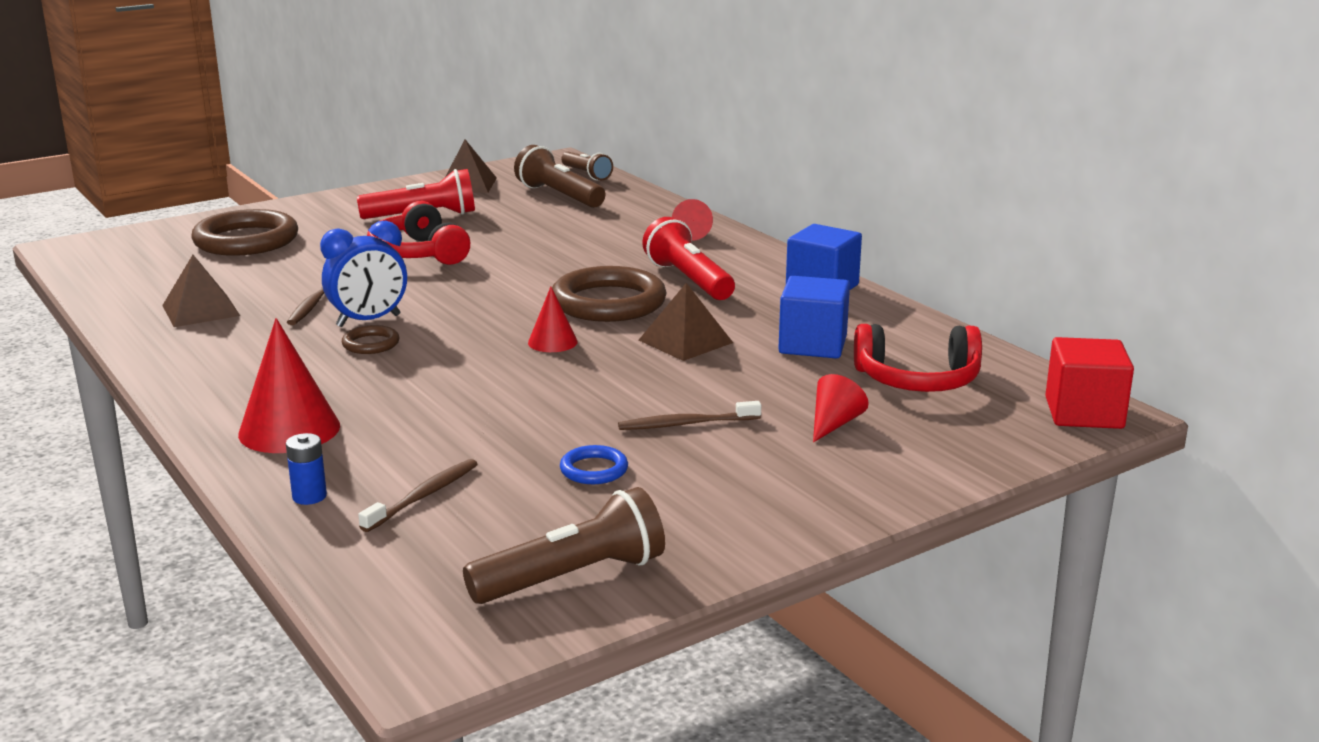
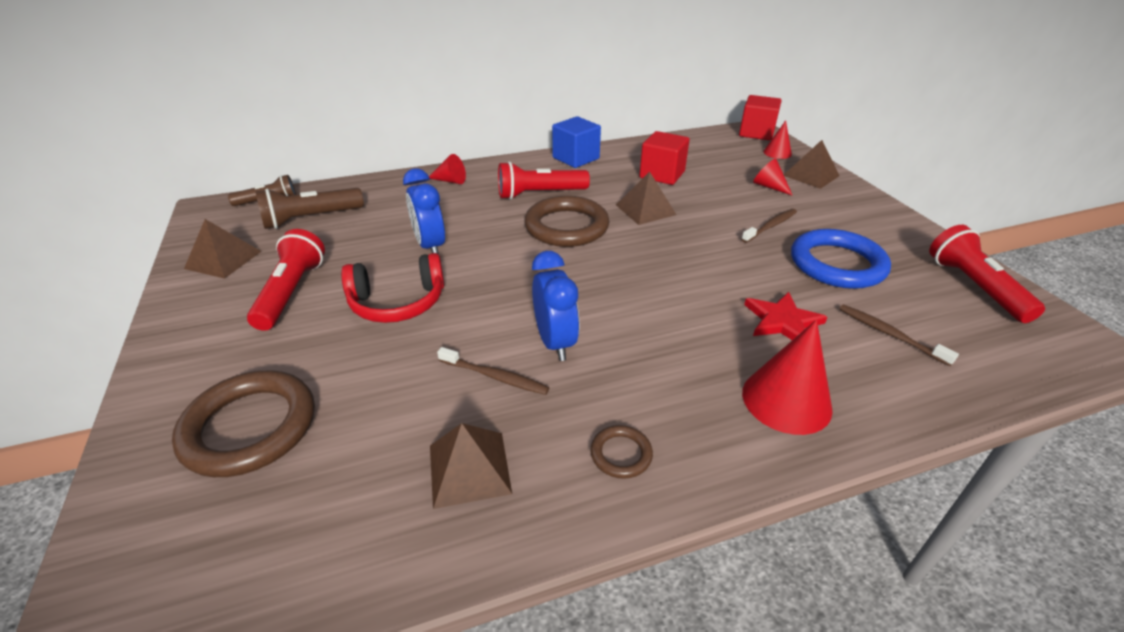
camera: 75 degrees left, 15 degrees up
blue battery [286,433,327,505] -> none
brown ring [342,325,399,354] -> brown ring moved to [590,425,653,479]
brown flashlight [463,487,665,604] -> red flashlight [929,225,1045,323]
red cone [528,287,578,352] -> red cone moved to [763,120,792,159]
blue ring [560,445,628,484] -> blue ring [791,229,891,289], size x2.17
brown toothbrush [618,401,761,430] -> brown toothbrush turned 135 degrees counterclockwise [741,209,797,243]
blue cube [778,276,850,359] -> red cube [639,131,690,185]
red headphones [854,324,982,392] -> none
none -> blue clock [403,168,445,254]
none -> red star [744,292,827,340]
none -> brown pyramid [784,140,839,189]

